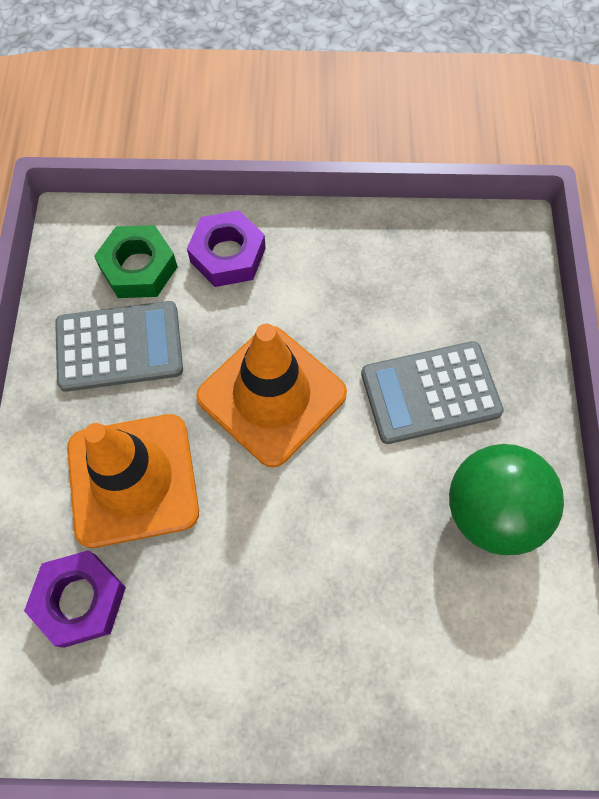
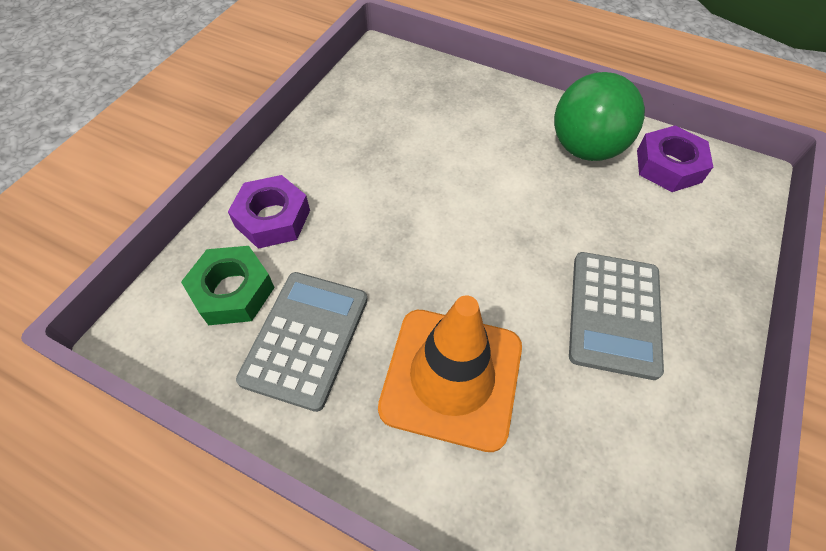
camera: 65 degrees left, 10 degrees down
purple nut [24,550,126,648] -> purple nut moved to [637,126,713,192]
orange traffic cone [196,324,347,468] -> none
grey calculator [361,341,504,444] -> grey calculator moved to [569,252,664,380]

